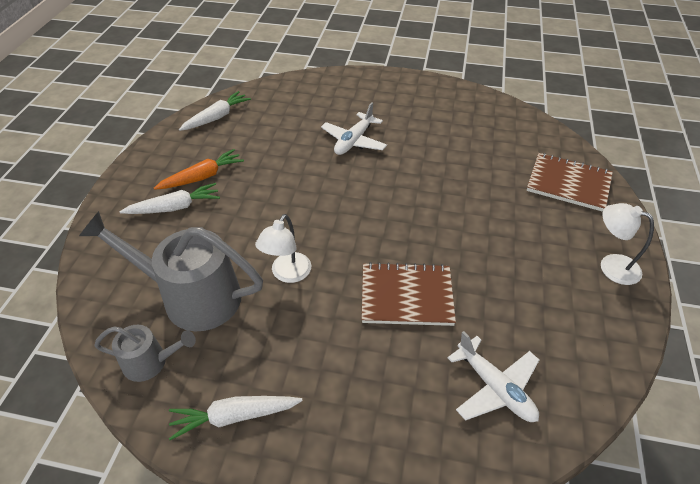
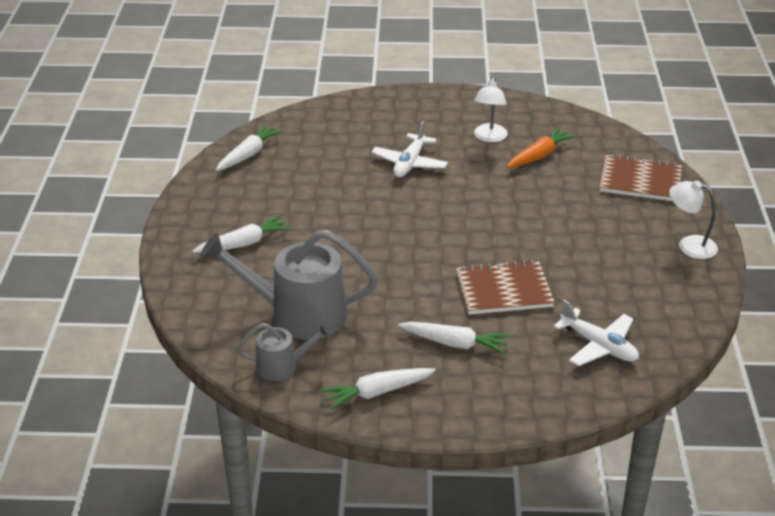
camera: 10 degrees left, 10 degrees down
orange carrot [154,149,244,190] -> orange carrot moved to [507,128,576,168]
white lamp [255,214,311,283] -> white lamp moved to [474,77,507,142]
none -> white carrot [398,322,510,354]

